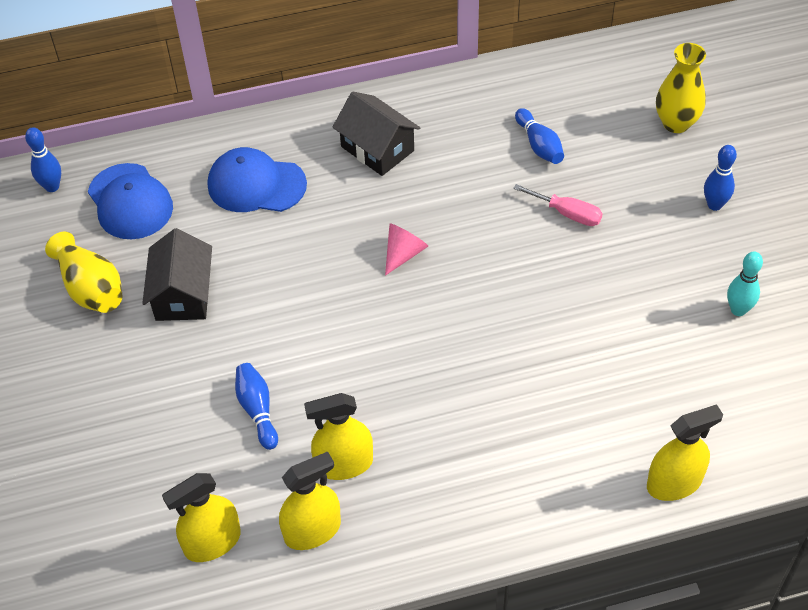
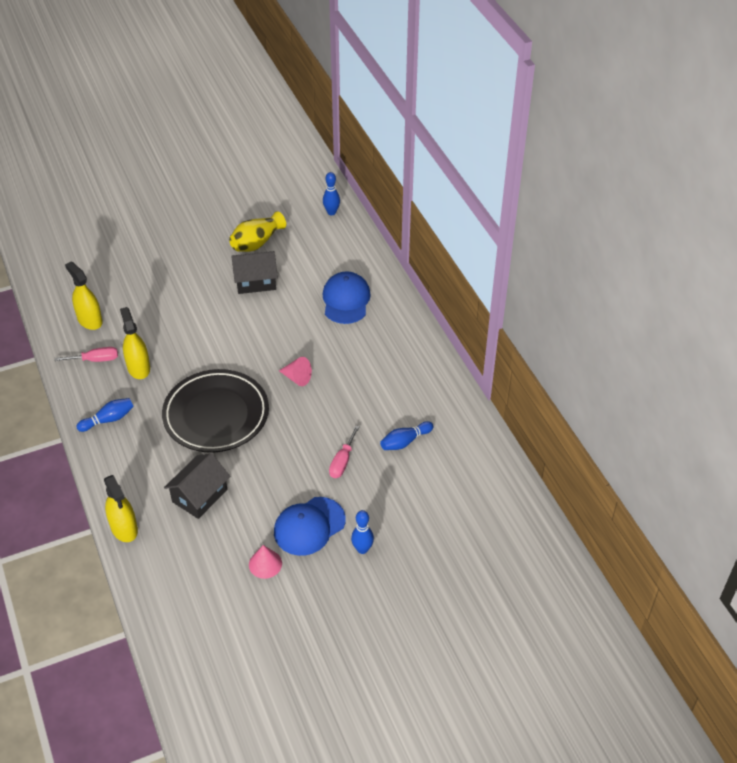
camera: 80 degrees right, 5 degrees down
blue cap [88,163,173,239] -> blue cap moved to [274,497,346,556]
blue bowling pin [235,363,278,450] -> blue bowling pin moved to [76,398,134,432]
yellow spray bottle [279,451,341,550] -> pink screwdriver [54,347,118,362]
black house [332,91,420,176] -> black house moved to [164,453,231,519]
yellow vase [656,43,706,133] -> none
turquoise bowling pin [727,251,763,316] -> pink cone [249,545,282,579]
none -> black plate [162,369,269,453]

